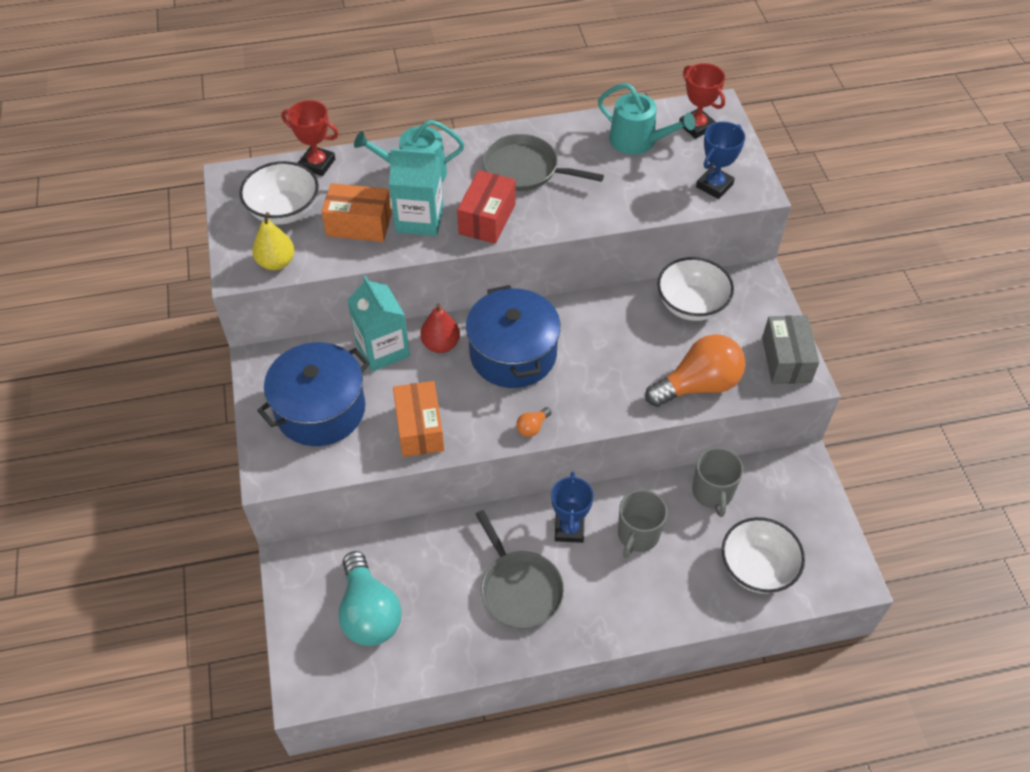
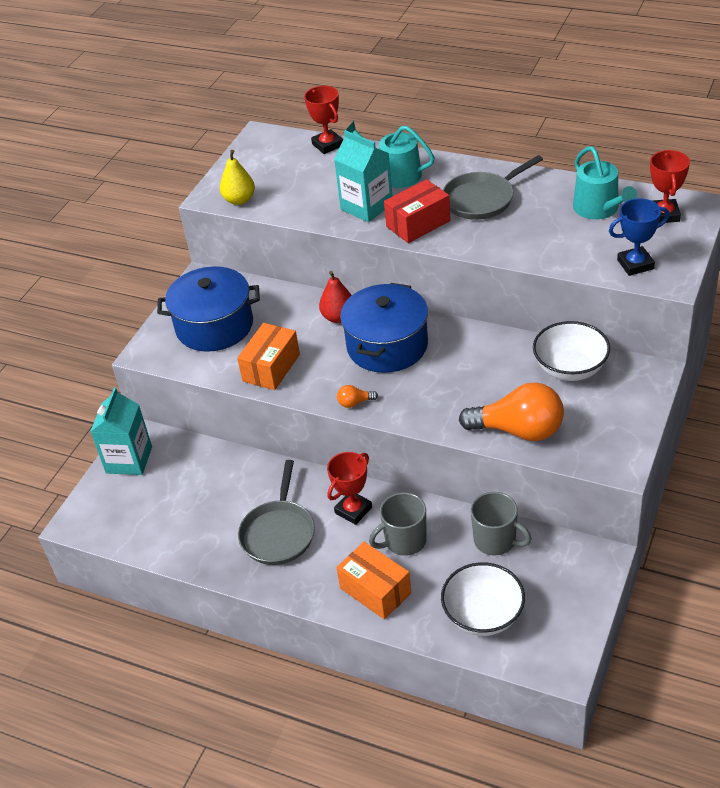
camera: 40 degrees right, 10 degrees down
white bowl [239,161,319,225] -> none
orange box [321,183,392,242] -> orange box moved to [336,542,411,620]
turquoise light bulb [339,551,402,646] -> none
turquoise carton [347,276,410,372] -> turquoise carton moved to [90,388,152,475]
grey pan [482,134,604,191] -> grey pan turned 90 degrees counterclockwise [443,155,543,220]
blue trophy [551,472,594,543] -> red trophy [327,452,372,525]
grey mug [692,447,743,517] -> grey mug turned 90 degrees counterclockwise [470,492,532,555]
grey box [762,315,819,384] -> none

